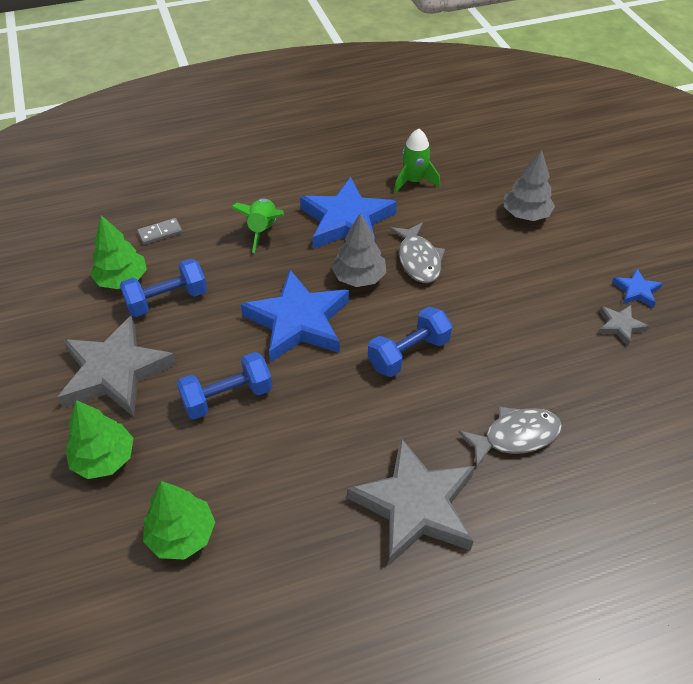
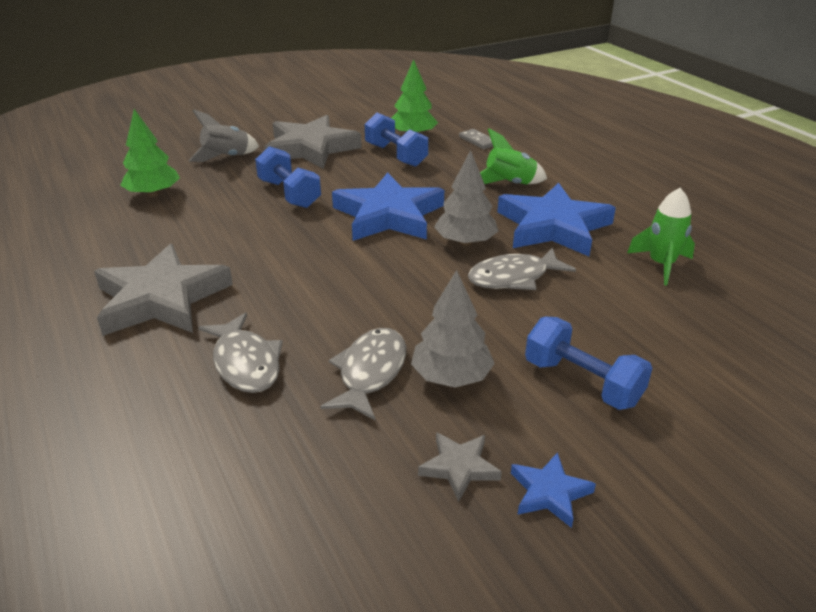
camera: 80 degrees right, 15 degrees down
green tree [65,400,134,479] -> grey rocket [189,109,259,162]
blue dumbbell [368,307,452,377] -> blue dumbbell moved to [525,316,652,410]
grey tree [504,150,555,221] -> grey tree moved to [411,270,495,388]
none -> grey fish [320,328,406,420]

